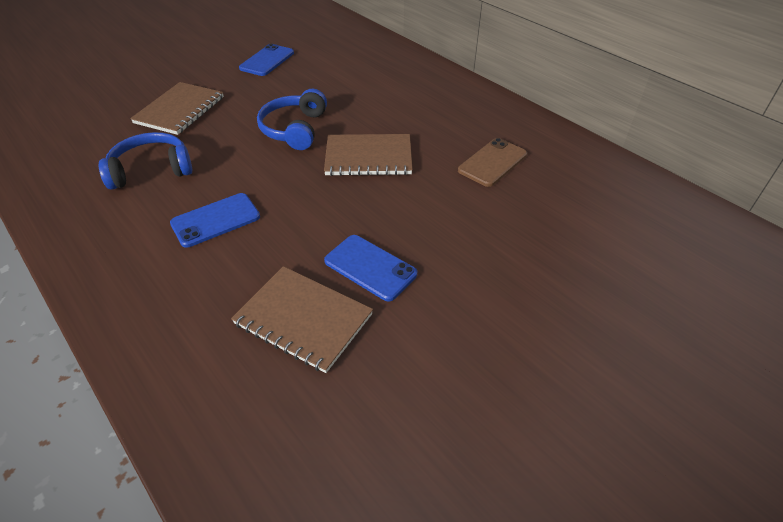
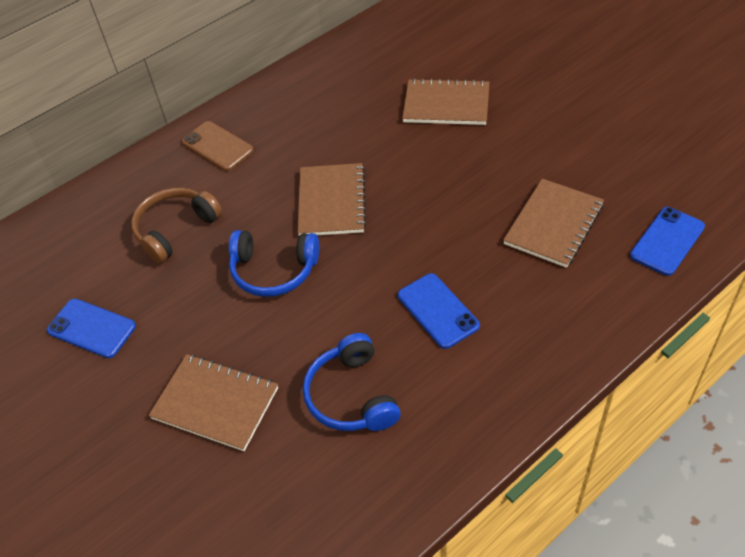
camera: 85 degrees left, 5 degrees up
blue phone [324,235,417,301] -> blue phone moved to [630,207,705,276]
brown phone [458,138,527,187] -> brown phone moved to [182,121,254,171]
none -> brown headphones [131,188,222,263]
none -> brown notebook [402,78,489,125]

